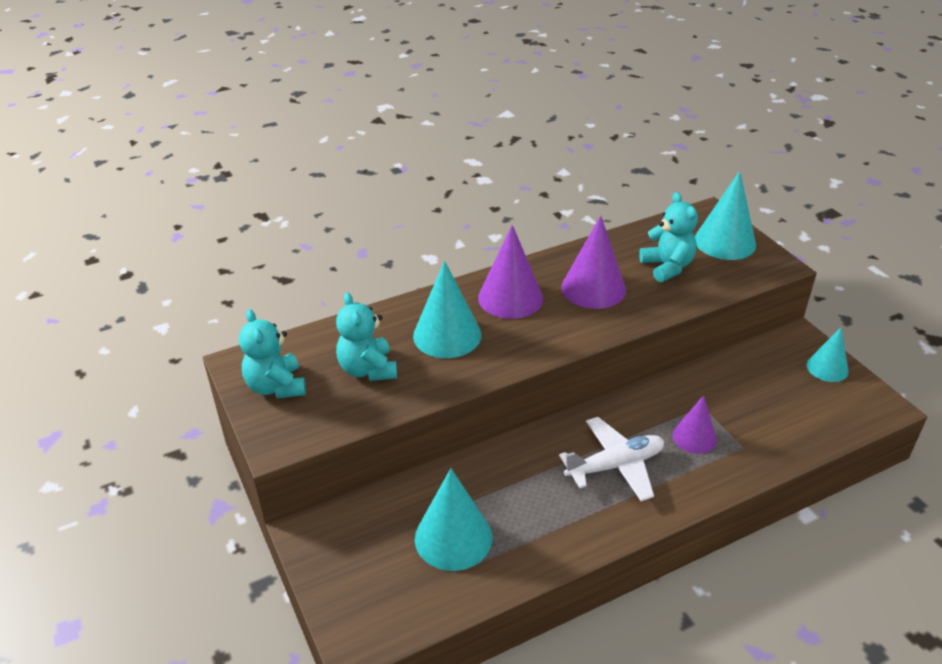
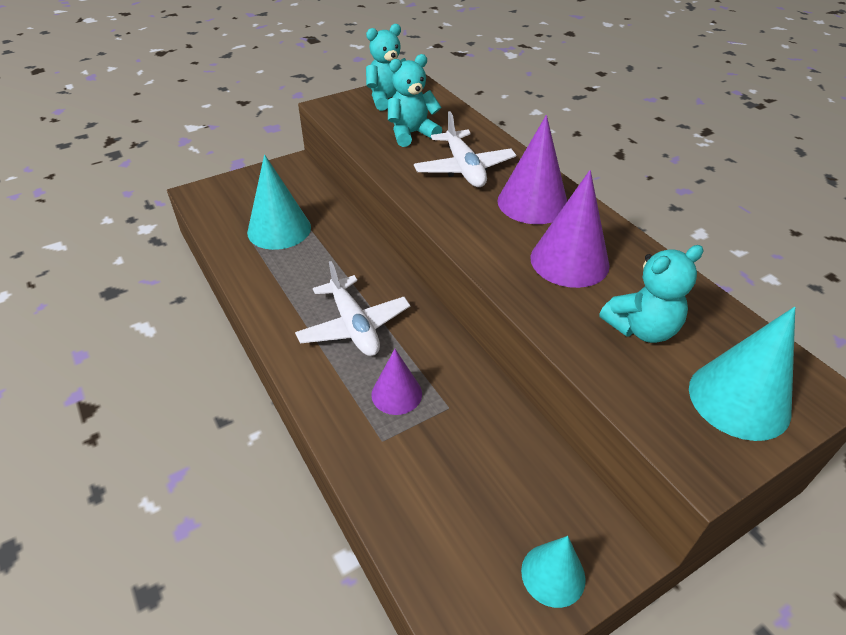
camera: 85 degrees right, 5 degrees up
turquoise cone [413,261,481,358] -> white plane [414,111,516,187]

